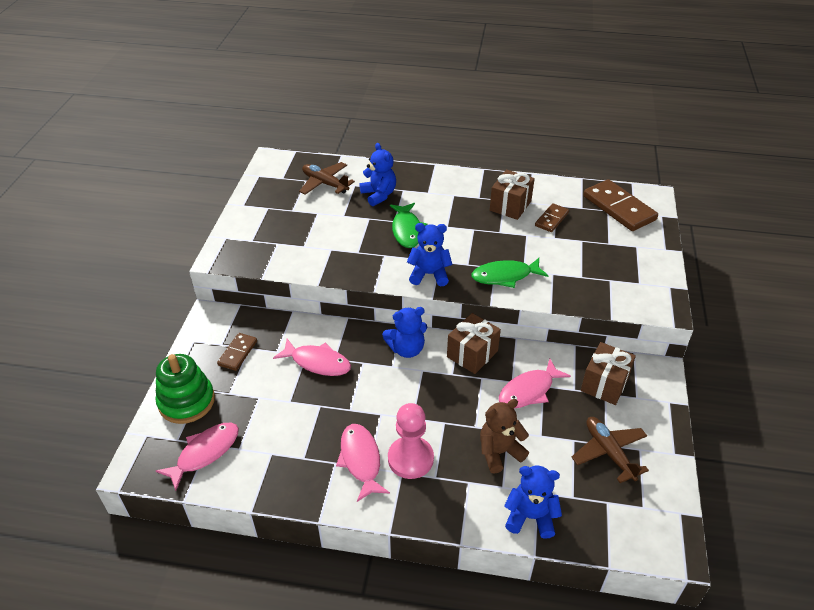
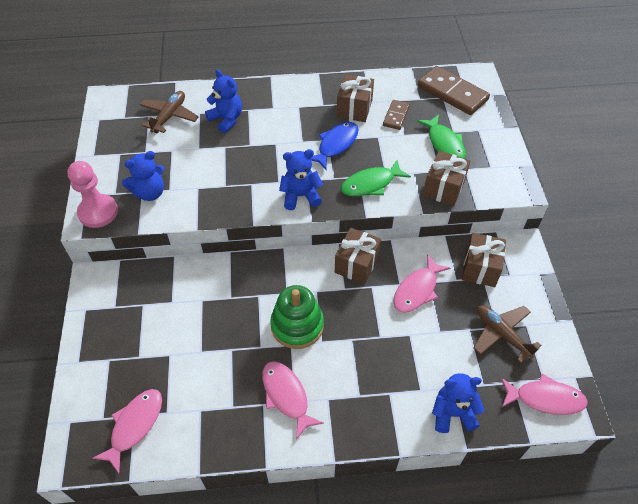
camera: 15 degrees left, 10 degrees up
green stacking toy [156,354,215,424] -> green stacking toy moved to [270,285,324,349]
brown domino [217,333,257,371] -> none
pink fish [273,339,351,376] -> pink fish moved to [501,373,588,415]
brown plane [299,162,355,195] -> brown plane turned 90 degrees clockwise [140,91,199,133]
blue teddy bear [382,307,427,358] -> blue teddy bear moved to [122,151,164,201]
pink pawn [388,403,434,479] -> pink pawn moved to [67,161,118,228]
green fish [390,203,428,248] -> green fish moved to [417,114,466,159]
brown teddy bear [480,399,529,473] -> none
none -> blue fish [311,122,358,170]
none -> brown gift [423,151,470,206]

